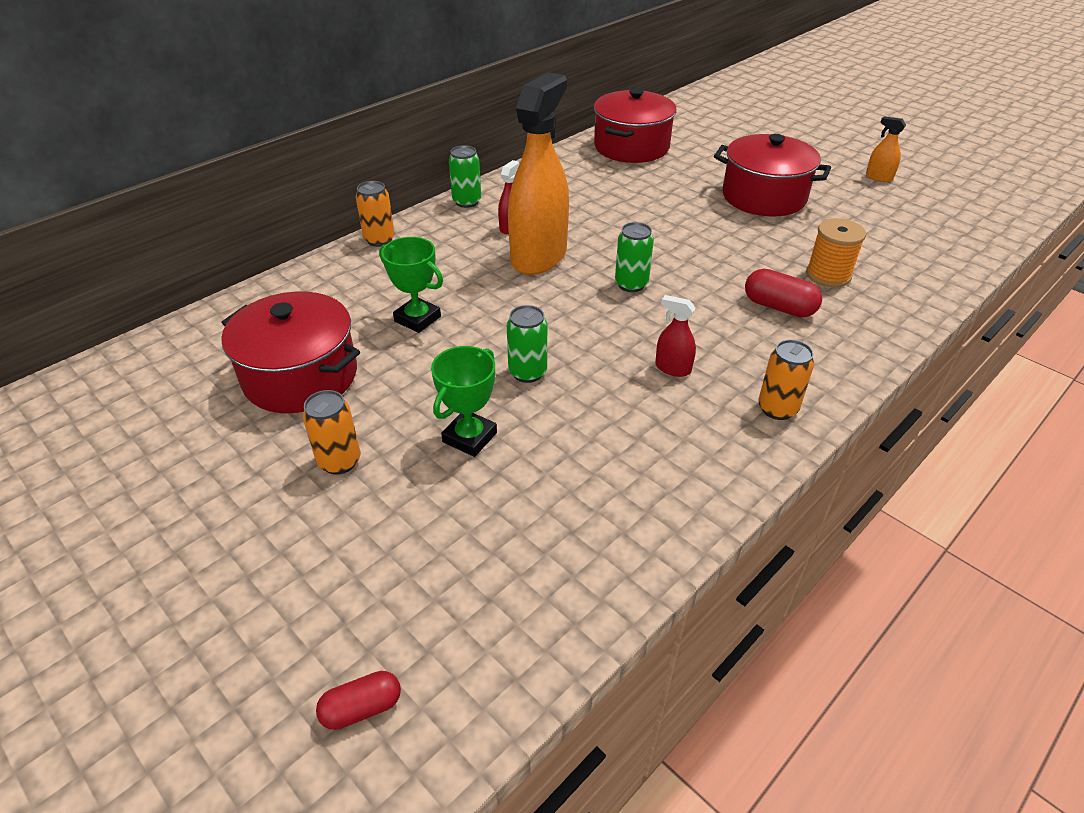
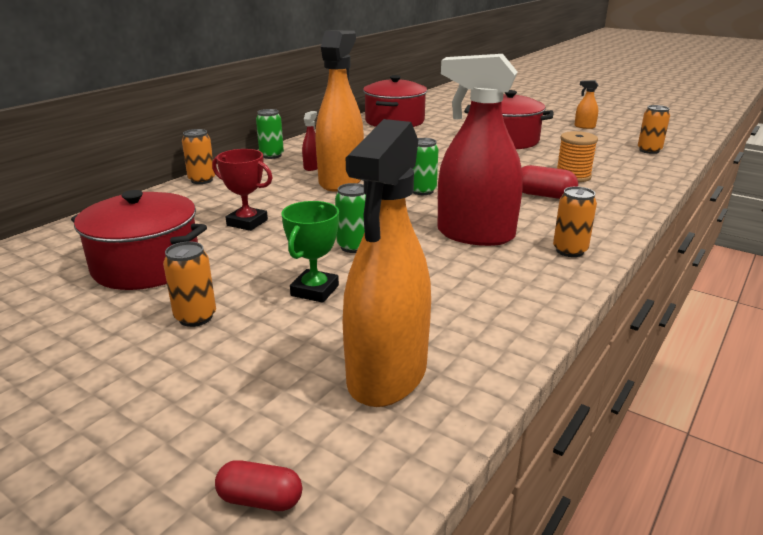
camera: 10 degrees left, 15 degrees down
red capsule [316,671,401,730] -> red capsule turned 45 degrees clockwise [215,460,302,511]
green trophy [379,237,443,333] -> red trophy [212,149,273,231]
red spray bottle [655,295,696,377] -> red spray bottle [437,54,523,246], size x2.45
none -> orange spray bottle [343,119,431,407]
none -> orange can [638,105,670,154]

